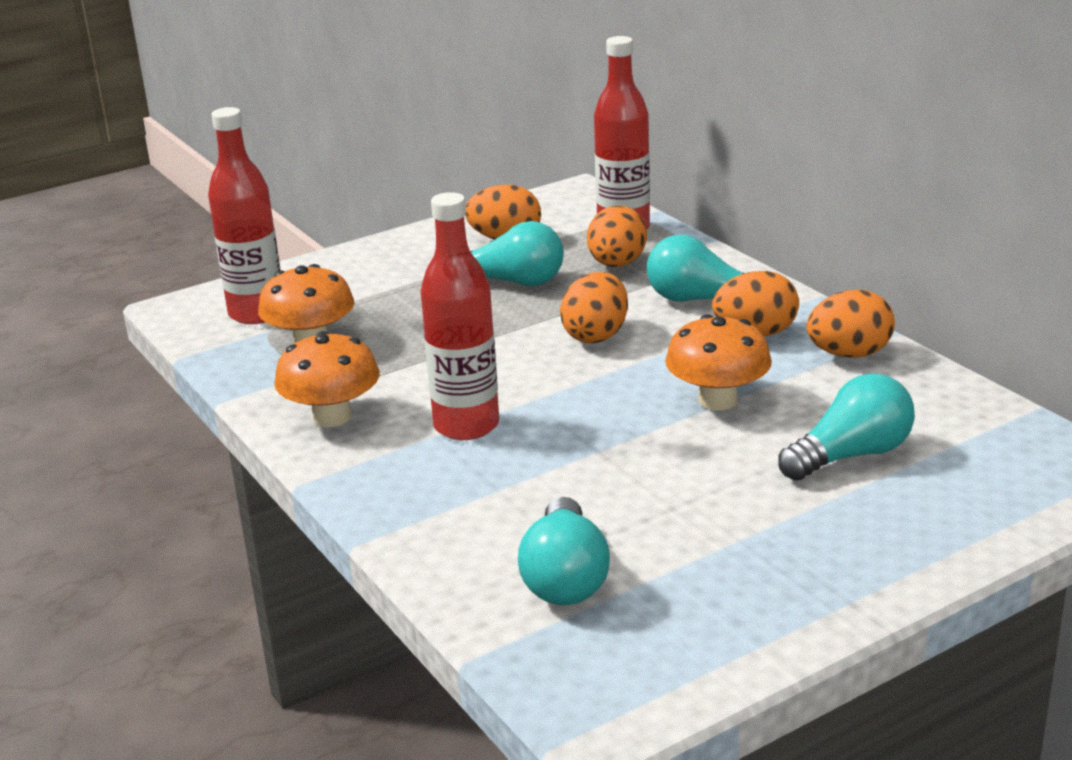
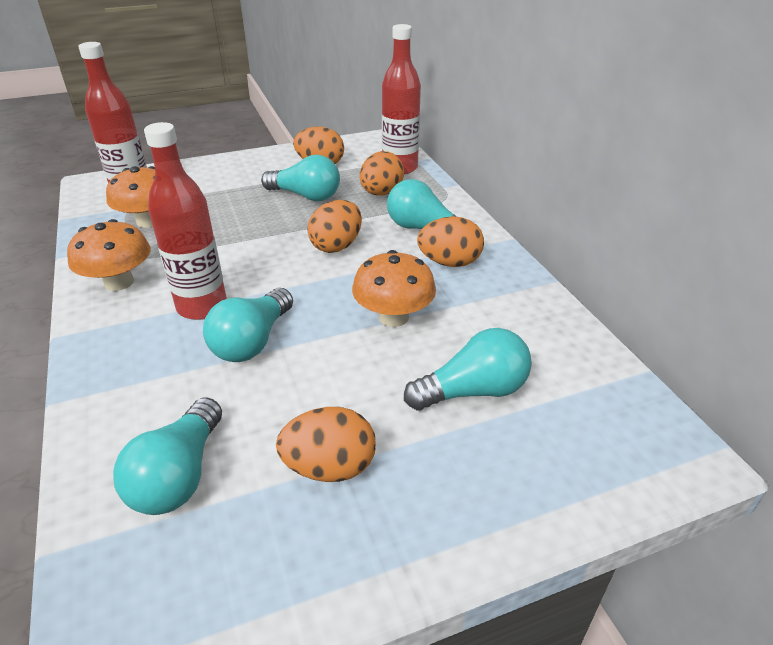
camera: 10 degrees right, 10 degrees up
orange egg [806,290,895,358] -> orange egg moved to [276,407,376,482]
none -> turquoise light bulb [203,288,293,362]

